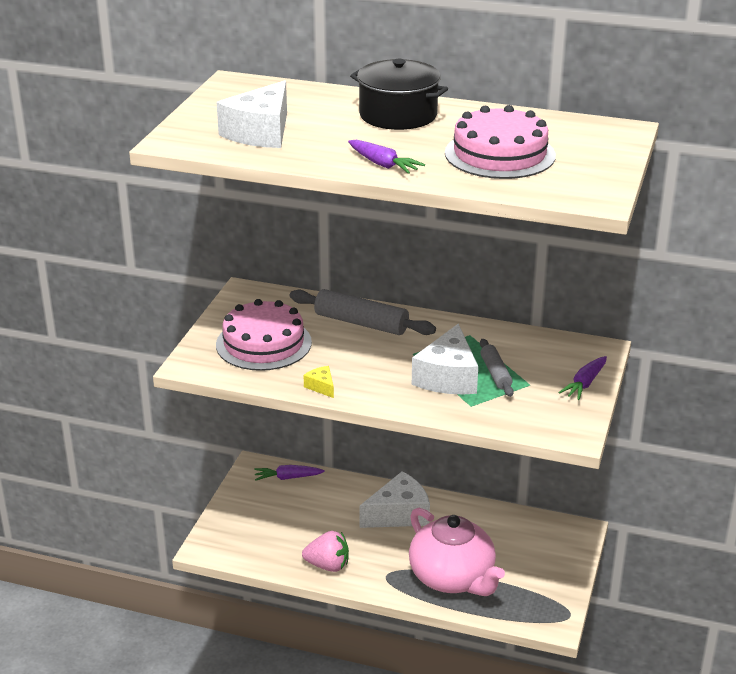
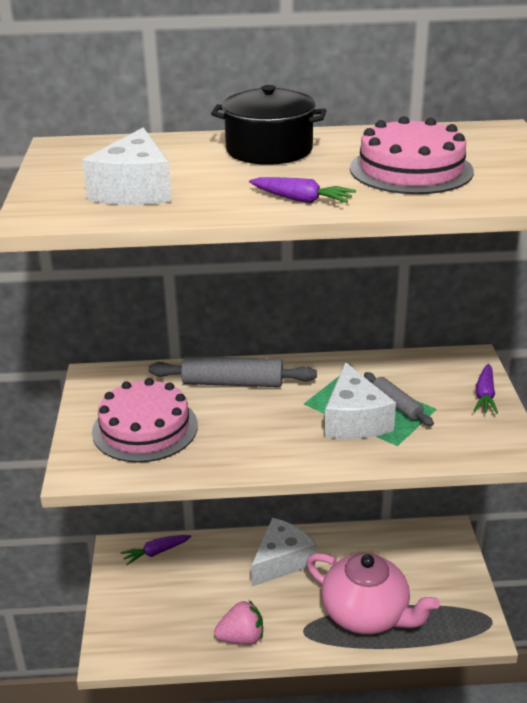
camera: 20 degrees left, 0 degrees up
yellow cheese [303,366,334,398] -> none

